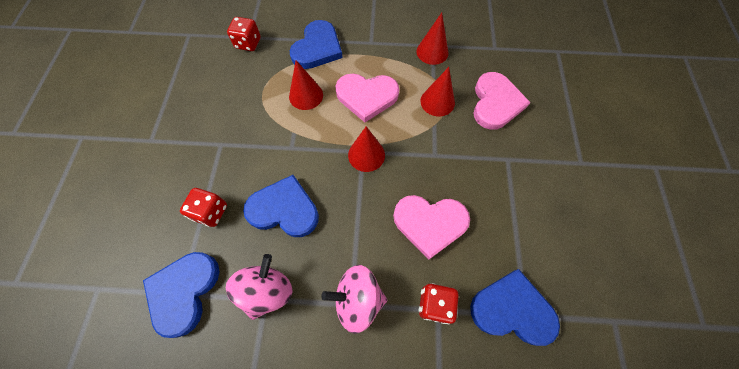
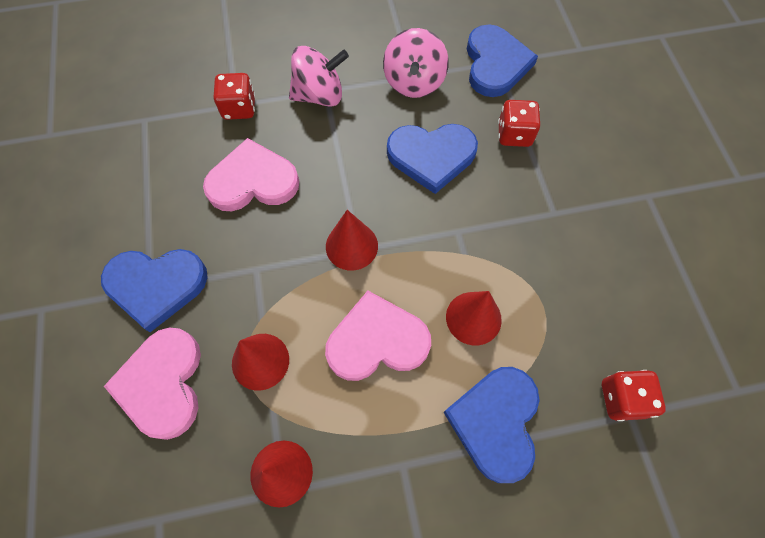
camera: 165 degrees right, 0 degrees up
blue heart [470,269,560,346] -> blue heart moved to [101,249,208,332]

